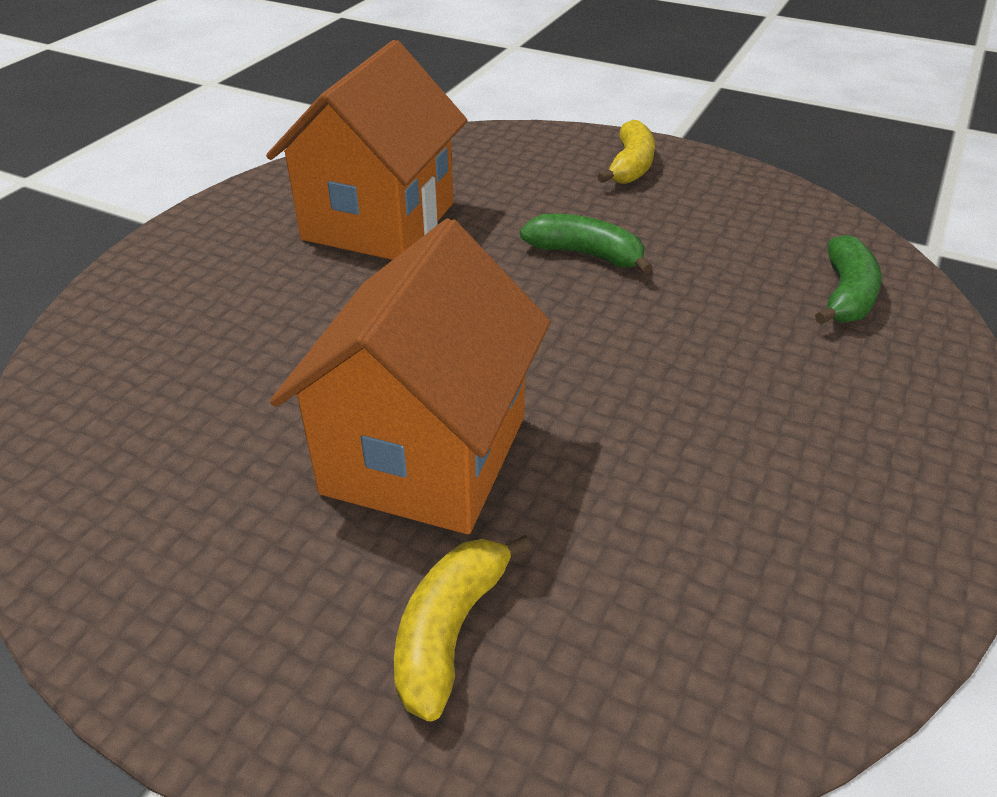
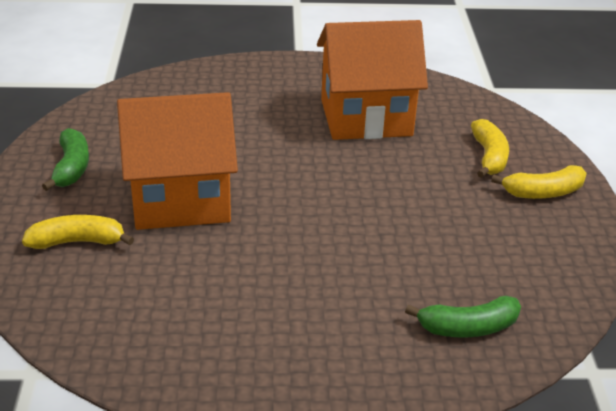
camera: 60 degrees right, 5 degrees down
green banana [520,214,653,274] -> green banana moved to [42,128,89,191]
none -> yellow banana [471,119,509,178]

